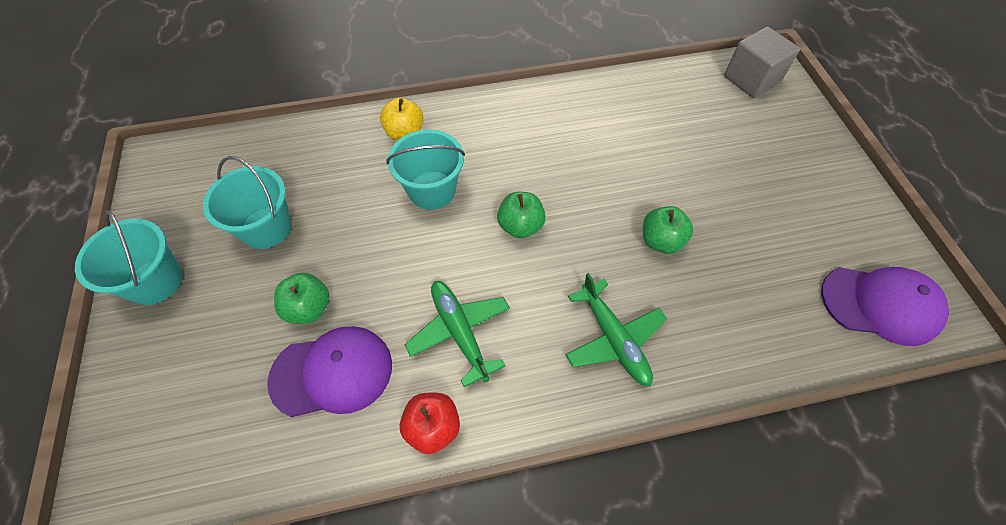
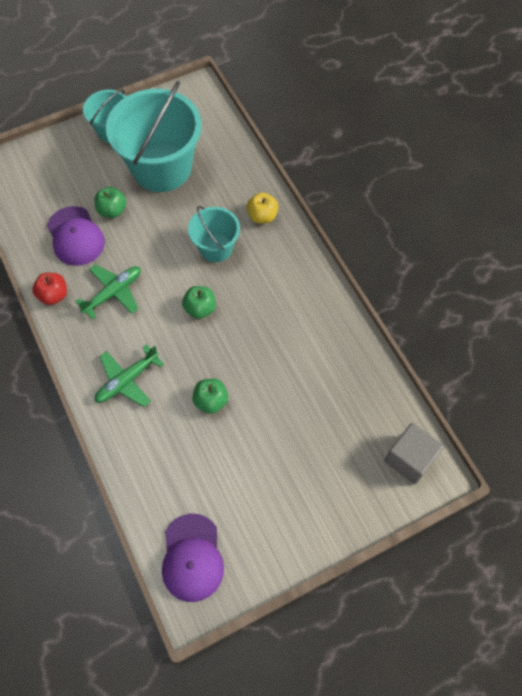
camera: 75 degrees right, 5 degrees up
turquoise bucket [203,156,292,249] -> turquoise bucket [106,81,202,192], size x1.87

